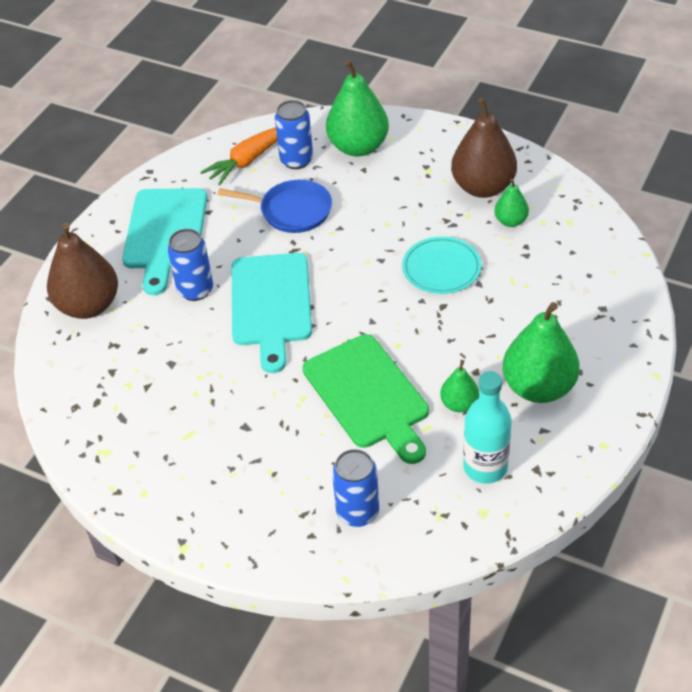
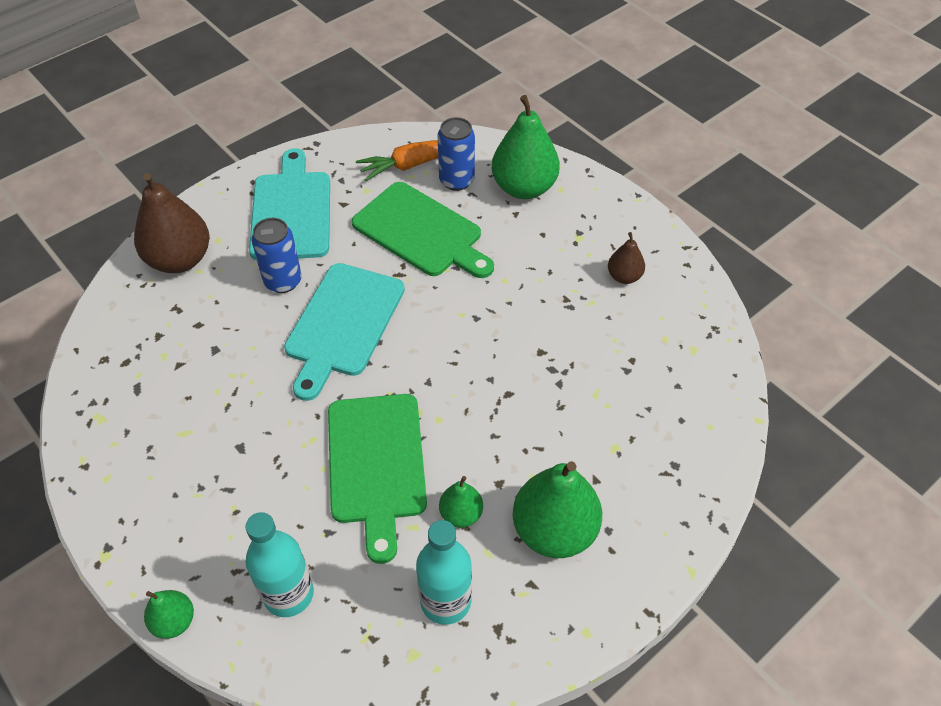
camera: 20 degrees right, 5 degrees up
turquoise cutting board [122,188,207,295] -> turquoise cutting board turned 150 degrees clockwise [249,148,330,260]
blue pan [218,180,332,233] -> green cutting board [352,182,494,278]
blue can [332,449,379,527] -> turquoise bottle [246,512,314,617]
turquoise plate [402,236,482,294] -> none
brown pear [451,98,517,198] -> brown pear [608,232,645,284], size x0.51
green pear [494,179,529,227] -> green pear moved to [144,590,194,639]

